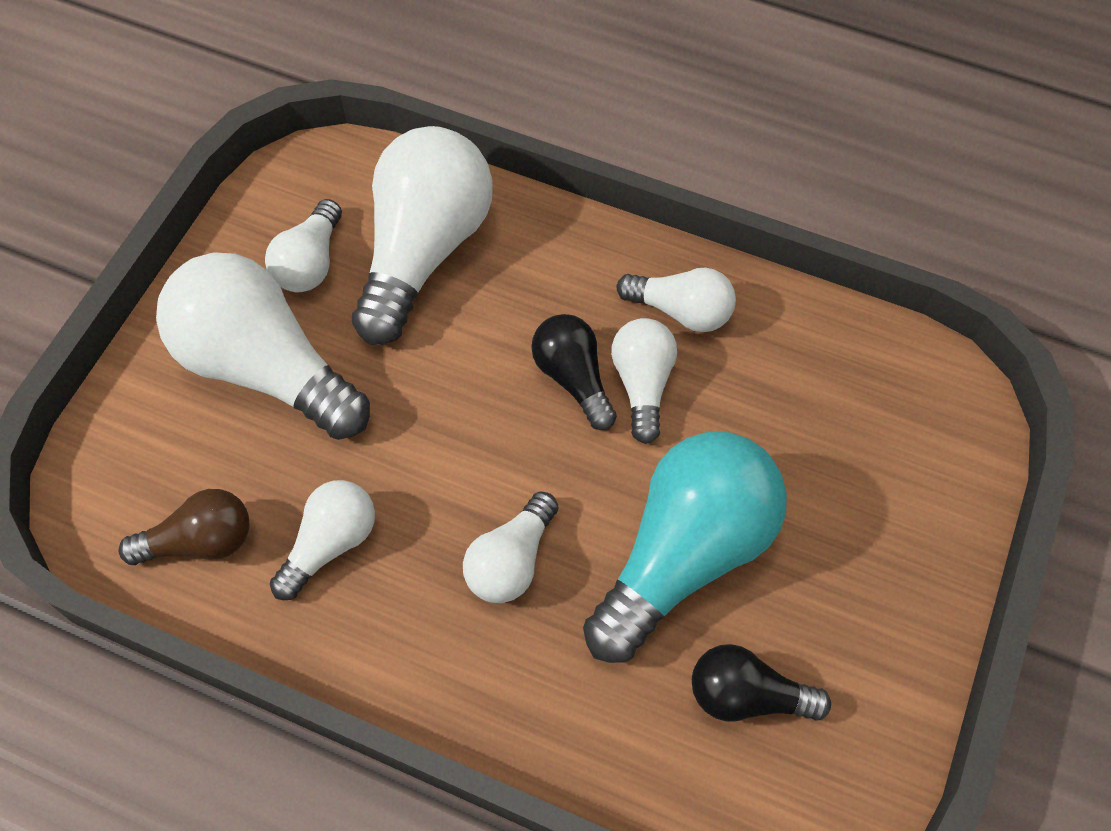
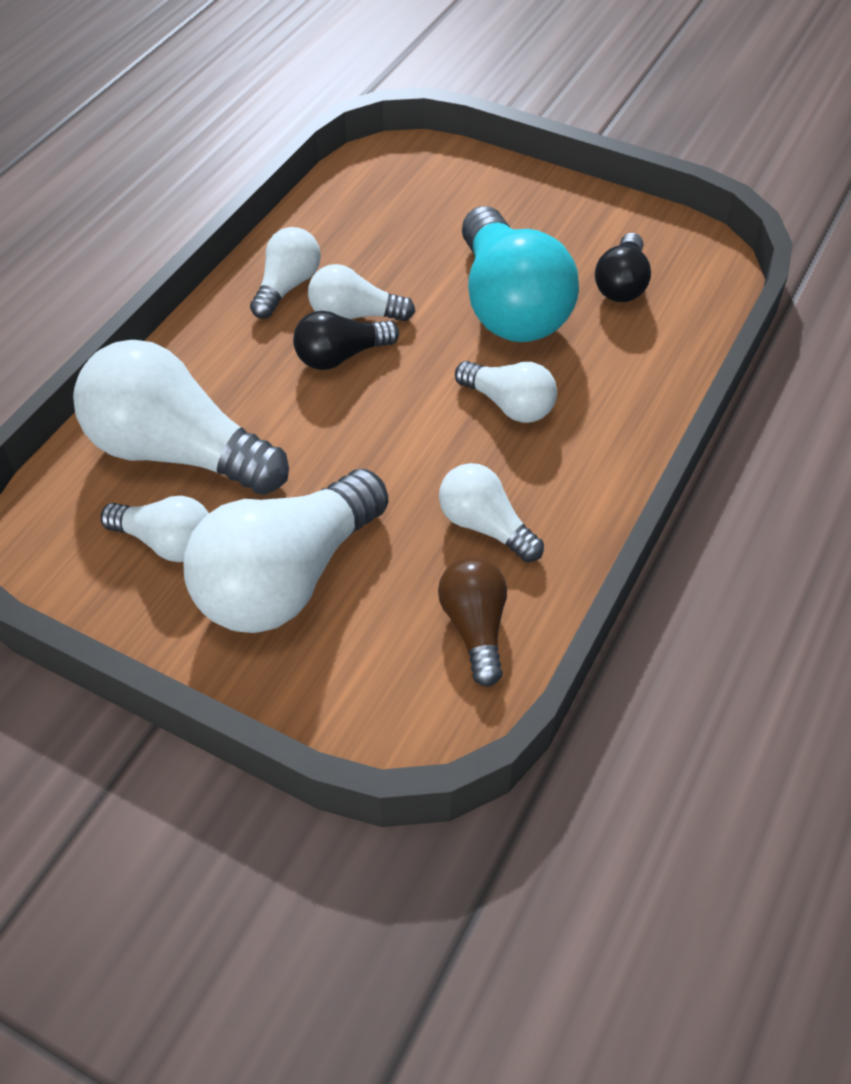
camera: 85 degrees left, 10 degrees down
turquoise light bulb [583,432,787,663] -> turquoise light bulb turned 150 degrees counterclockwise [462,206,579,342]

